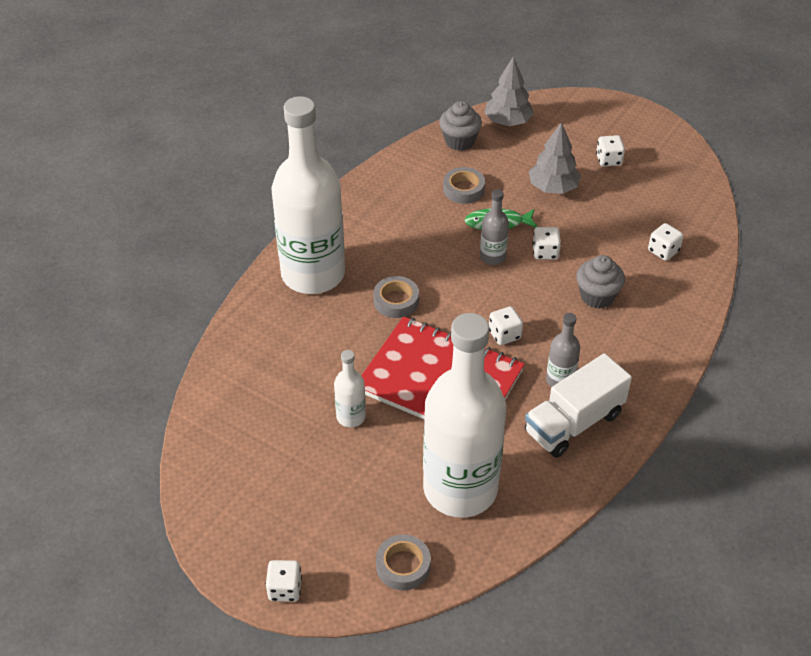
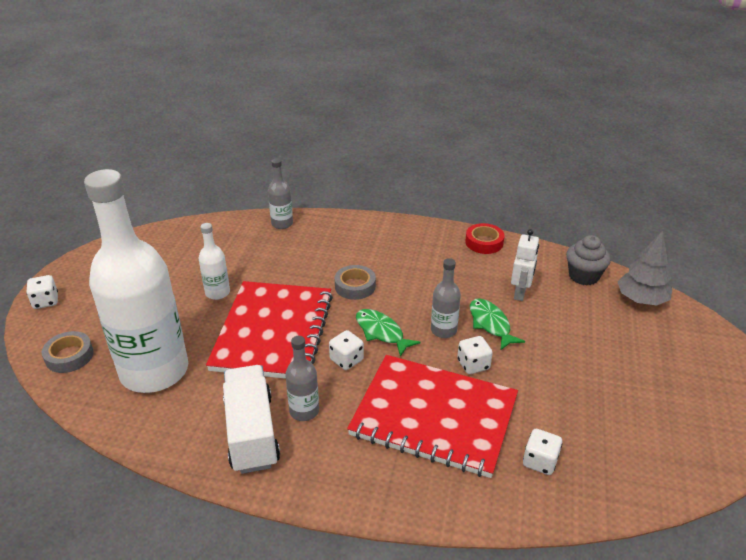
camera: 70 degrees right, 10 degrees down
white bottle [271,96,345,294] -> none
grey tape [443,167,485,204] -> white robot [511,229,539,301]
white truck [525,353,632,458] -> white truck turned 45 degrees clockwise [223,365,280,474]
grey tree [529,122,581,194] -> none
grey cupcake [576,255,625,309] -> red notebook [347,355,518,478]
white dice [596,135,625,167] -> none
none -> grey bottle [268,159,293,229]
none -> green fish [356,309,421,357]
none -> red tape [465,223,505,254]

